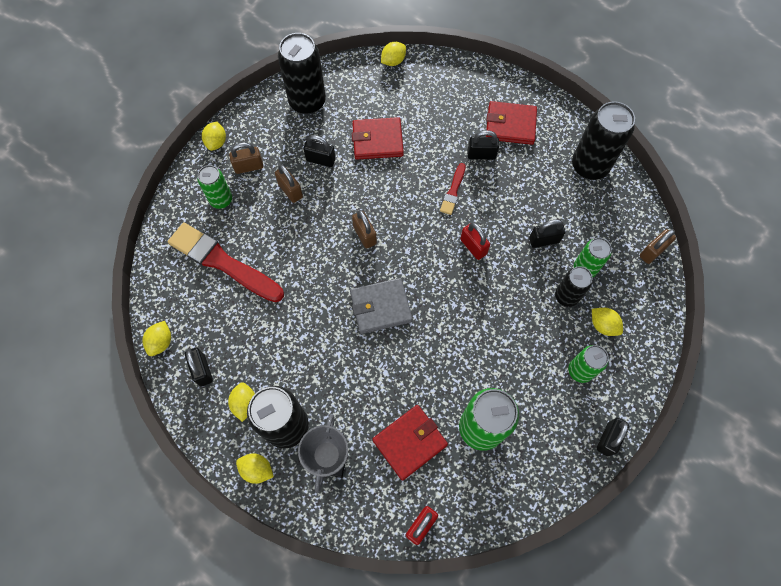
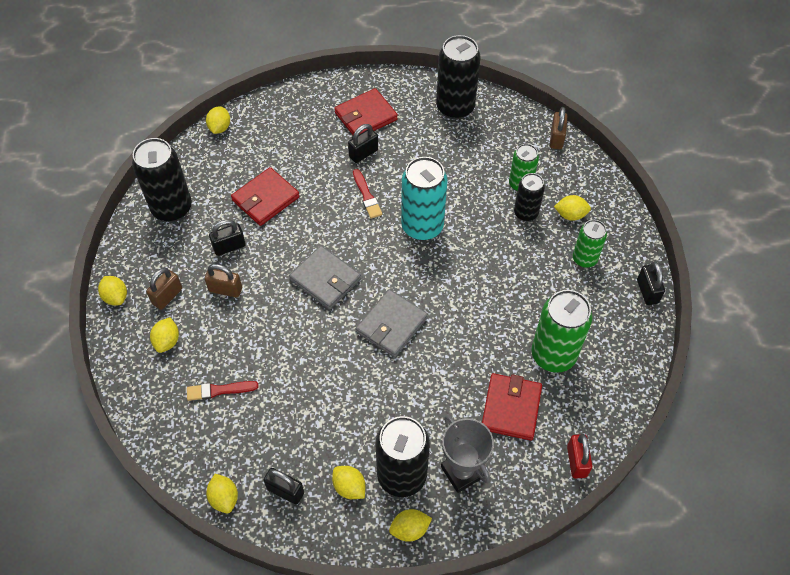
camera: 40 degrees left, 10 degrees down
red brush [168,223,284,302] -> red brush [187,381,259,401], size x0.47
green can [198,165,232,209] -> yellow lemon [150,317,179,353]
brown padlock [352,210,377,249] -> grey wallet [289,246,361,310]
red padlock [460,223,490,260] -> turquoise can [401,157,448,241]
black padlock [529,219,566,248] -> none

